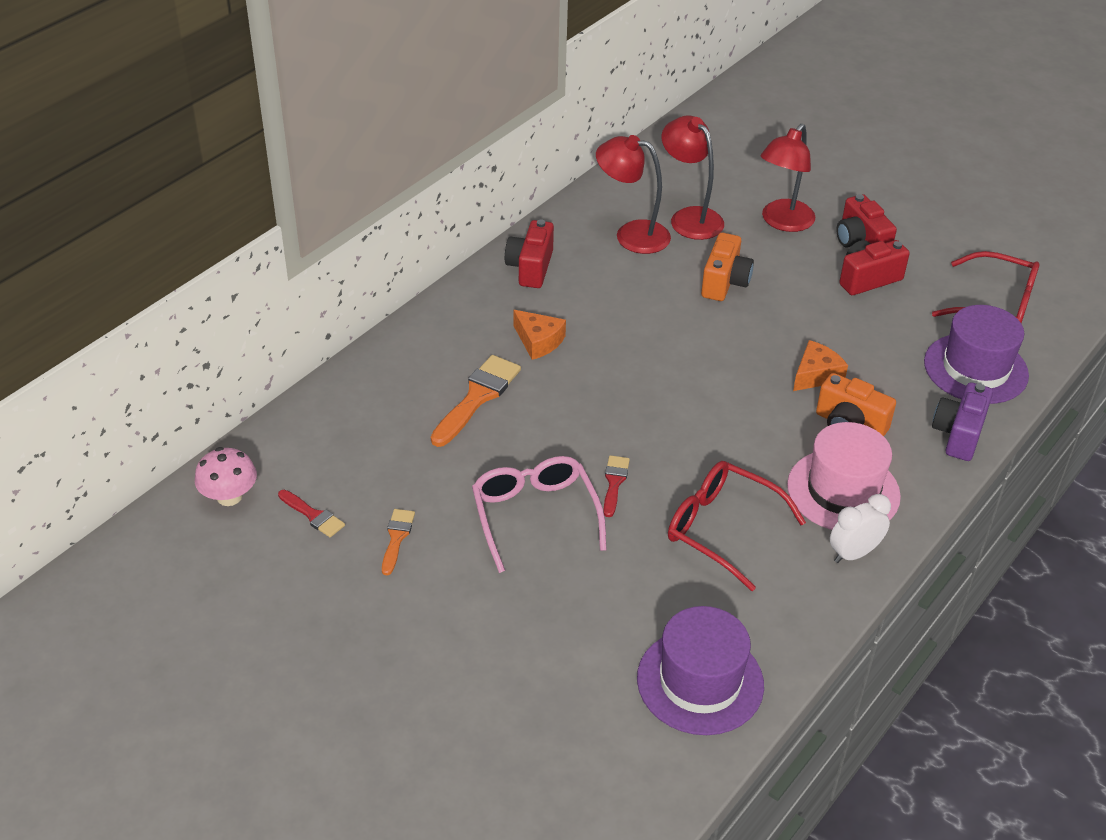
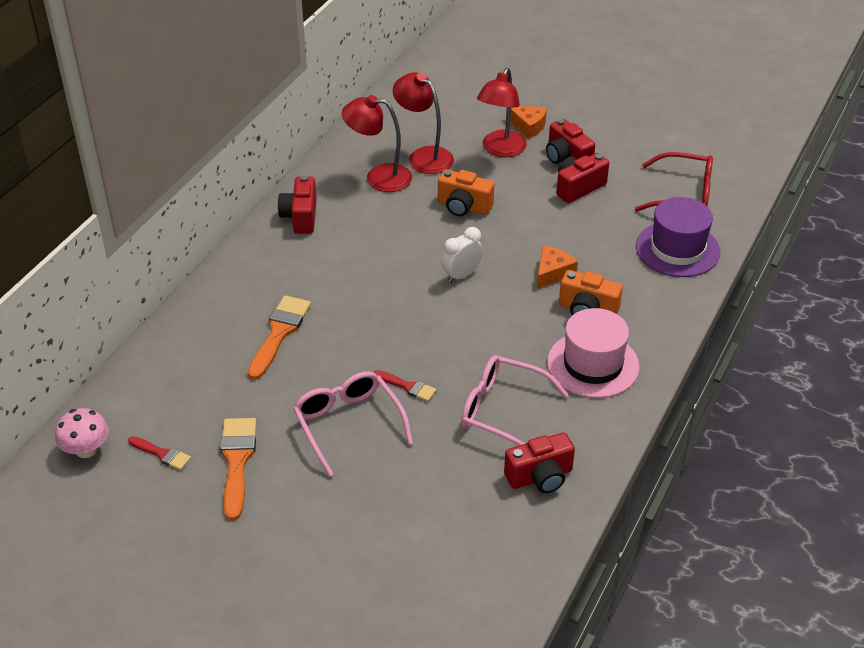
camera: 10 degrees left, 0 degrees up
orange brush [382,509,415,575] -> orange brush [220,418,257,521], size x1.78
orange cheese [514,310,566,360] -> orange cheese moved to [506,106,547,139]
red brush [603,455,630,517] -> red brush turned 120 degrees clockwise [374,370,436,402]
purple hat [637,606,764,735] -> none
red glasses [668,461,806,591] -> pink glasses [461,355,569,446]
orange camera [701,233,754,301] -> orange camera turned 105 degrees clockwise [438,169,494,216]
white clock [830,494,891,563] -> white clock moved to [441,227,483,283]
purple camera [932,382,993,461] -> none
none -> red camera [504,432,575,493]

